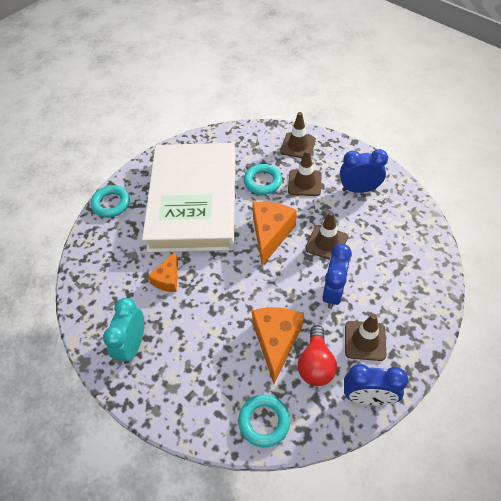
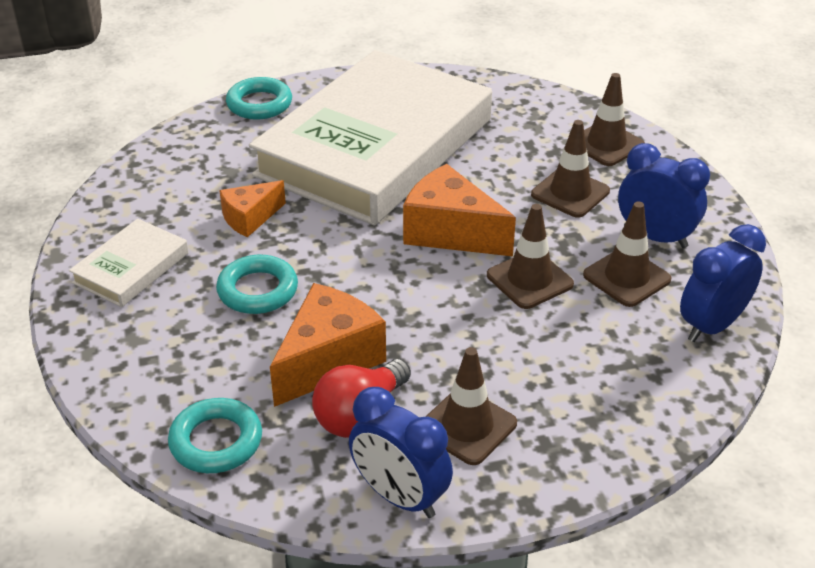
camera: 30 degrees right, 15 degrees down
turquoise clock [103,298,144,364] -> white book [69,219,189,307]
turquoise ring [244,164,282,195] -> turquoise ring moved to [216,255,298,314]
orange cheese [252,202,297,266] -> orange cheese turned 105 degrees counterclockwise [403,164,516,256]
blue clock [322,244,352,309] -> blue clock moved to [680,224,766,342]
none -> brown traffic cone [583,202,672,307]

